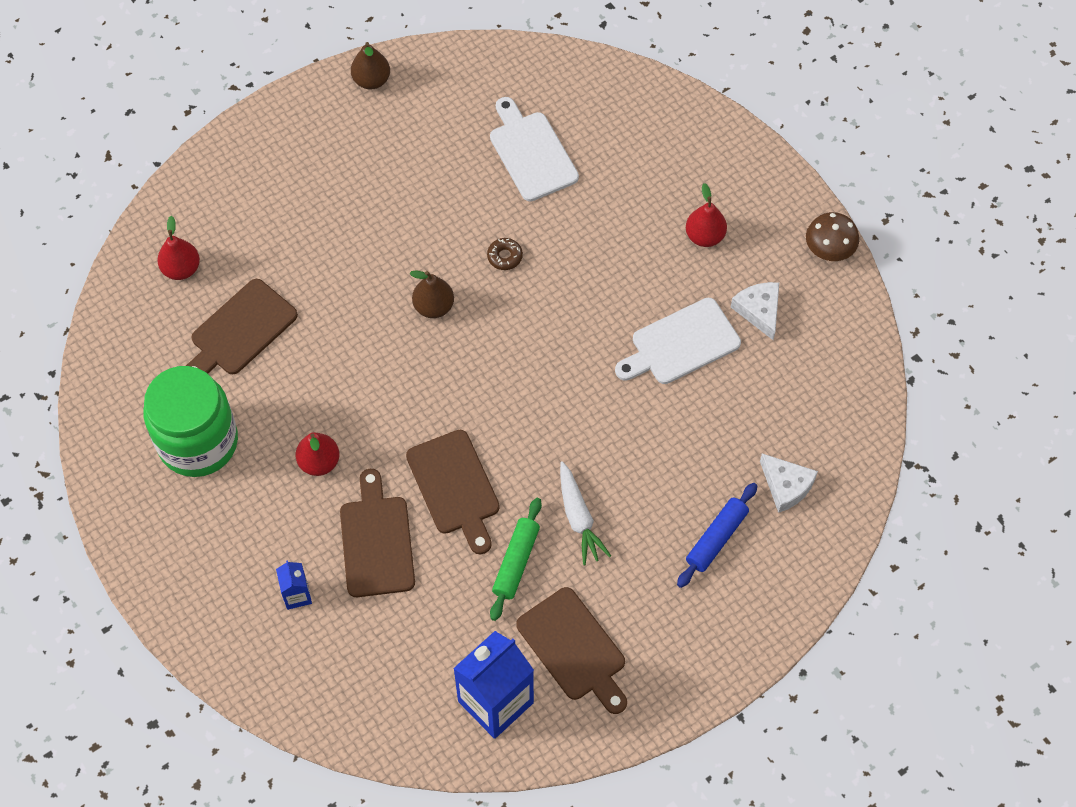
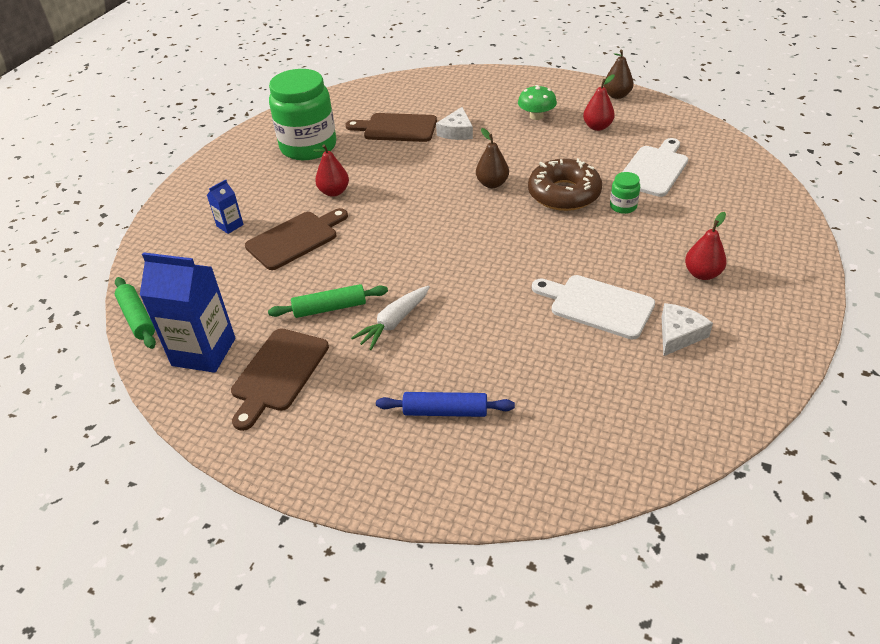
camera: 60 degrees right, 20 degrees down
red pear [157,216,200,280] -> red pear moved to [583,74,615,131]
brown cutting board [406,430,500,554] -> none
brown donut [487,238,523,270] -> brown donut [528,158,602,211], size x2.49
white cheese [760,453,818,513] -> white cheese moved to [436,107,473,140]
brown mushroom [806,212,859,261] -> none
none -> green rolling pin [115,277,156,349]
none -> green mushroom [518,85,557,120]
none -> green jar [610,172,640,214]

